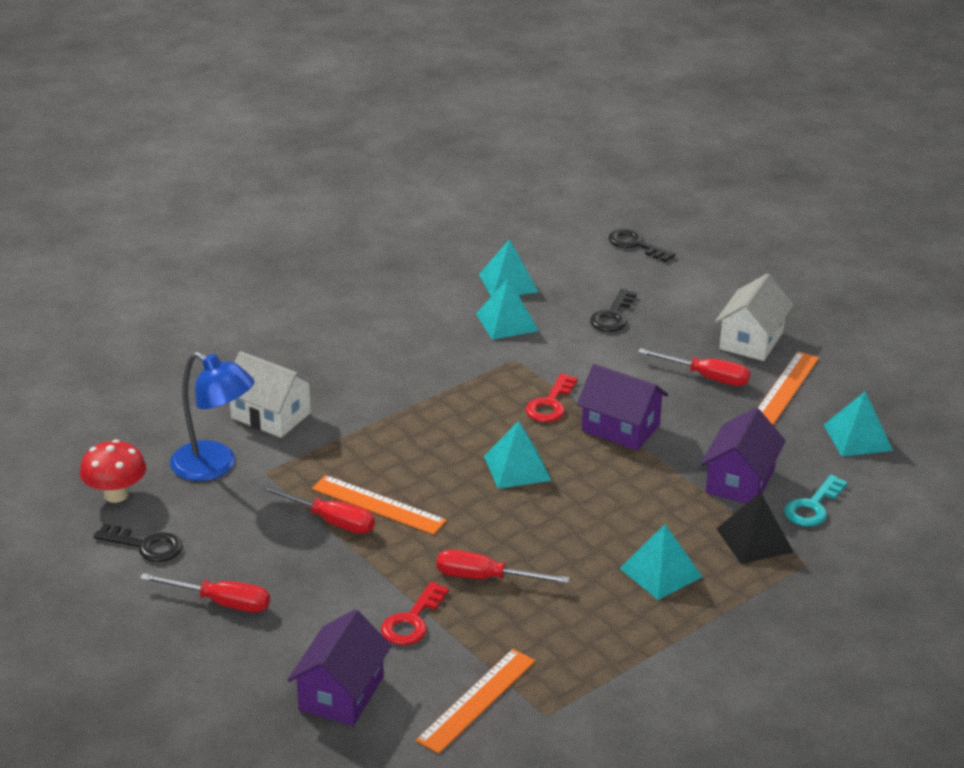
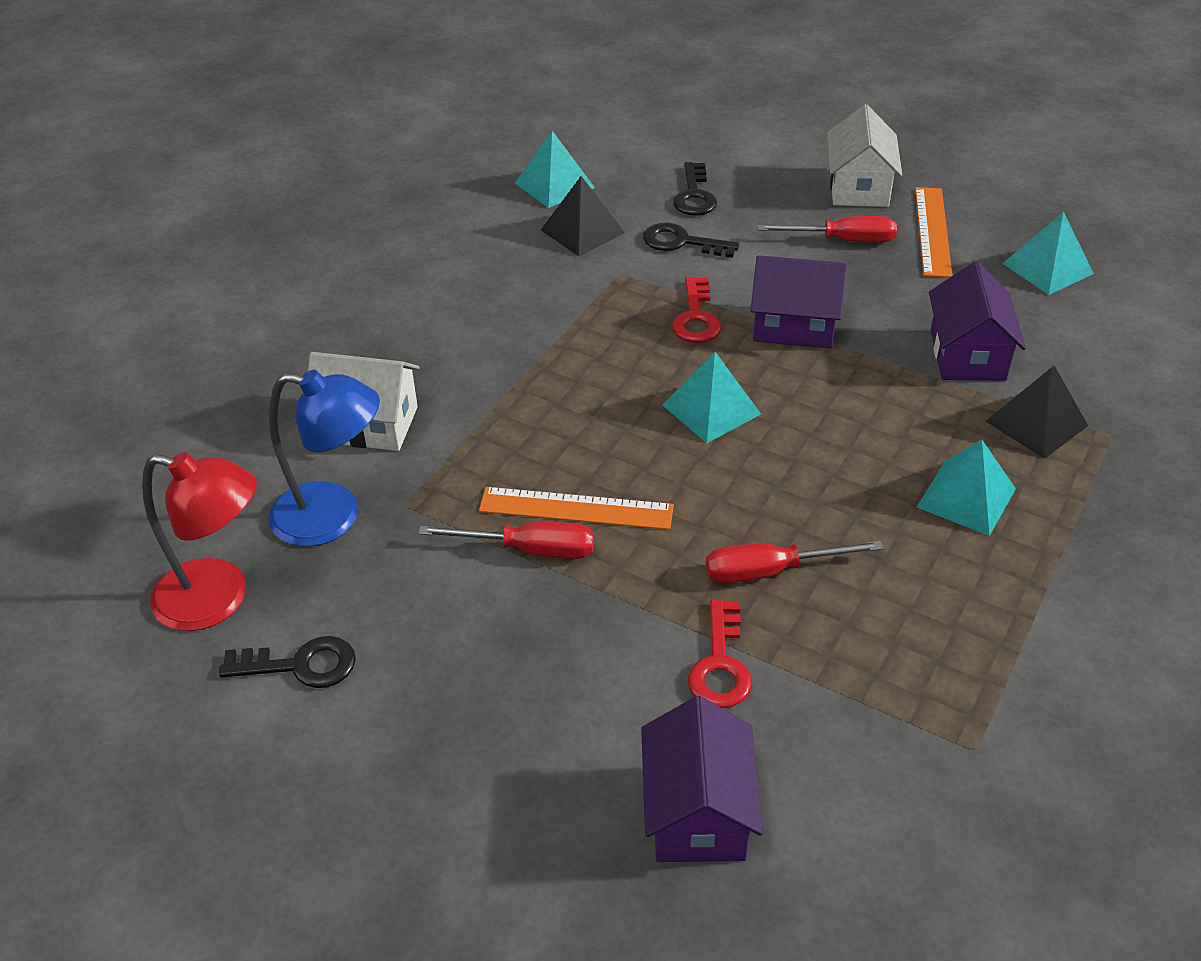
camera: 20 degrees left, 10 degrees up
red mushroom [80,439,146,503] -> red lamp [142,452,257,631]
red screwdriver [140,573,270,612] -> none
orange ruler [416,649,535,754] -> none
turquoise pyramid [476,278,539,340] -> black pyramid [541,176,625,256]
black key [609,229,676,262] -> black key moved to [643,223,739,258]
turquoise key [784,475,848,527] -> none

